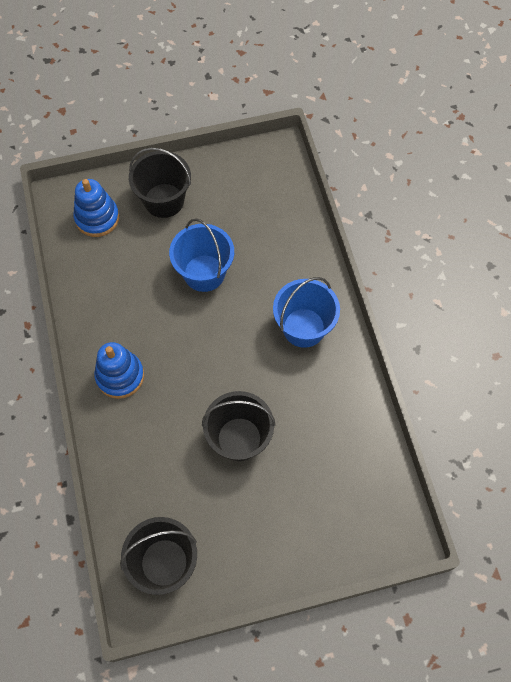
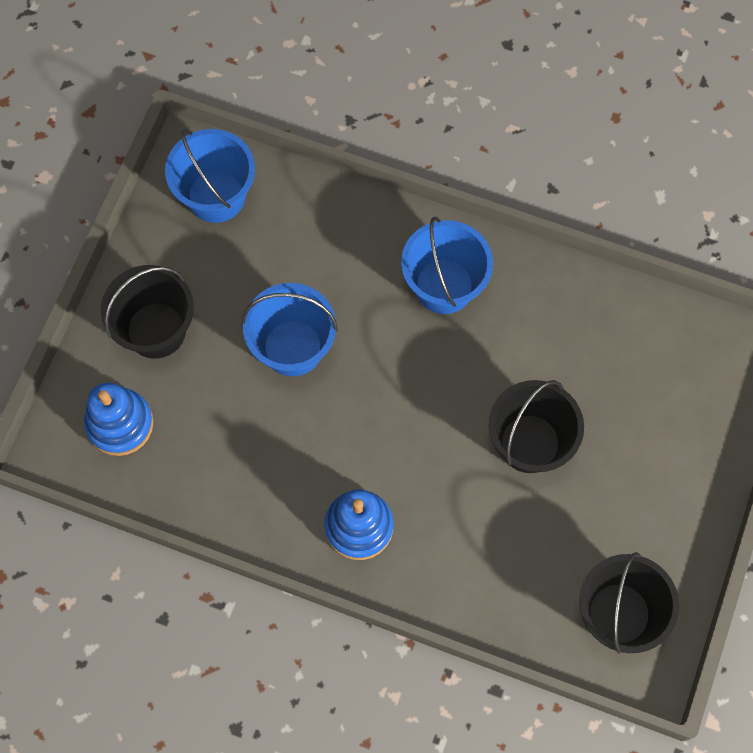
camera: 55 degrees left, 5 degrees up
none -> blue bucket [165,129,255,223]

